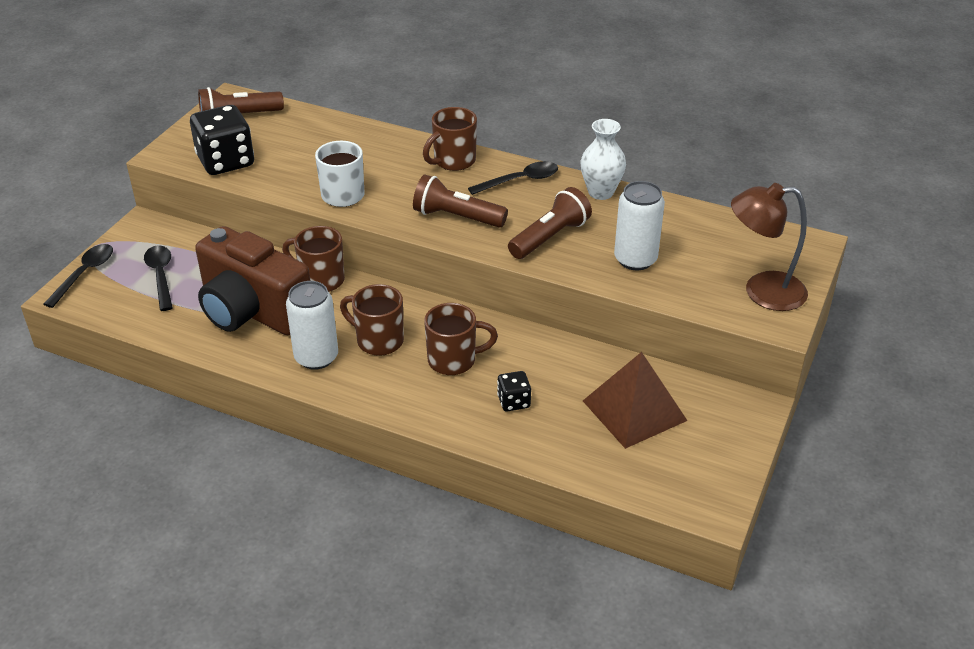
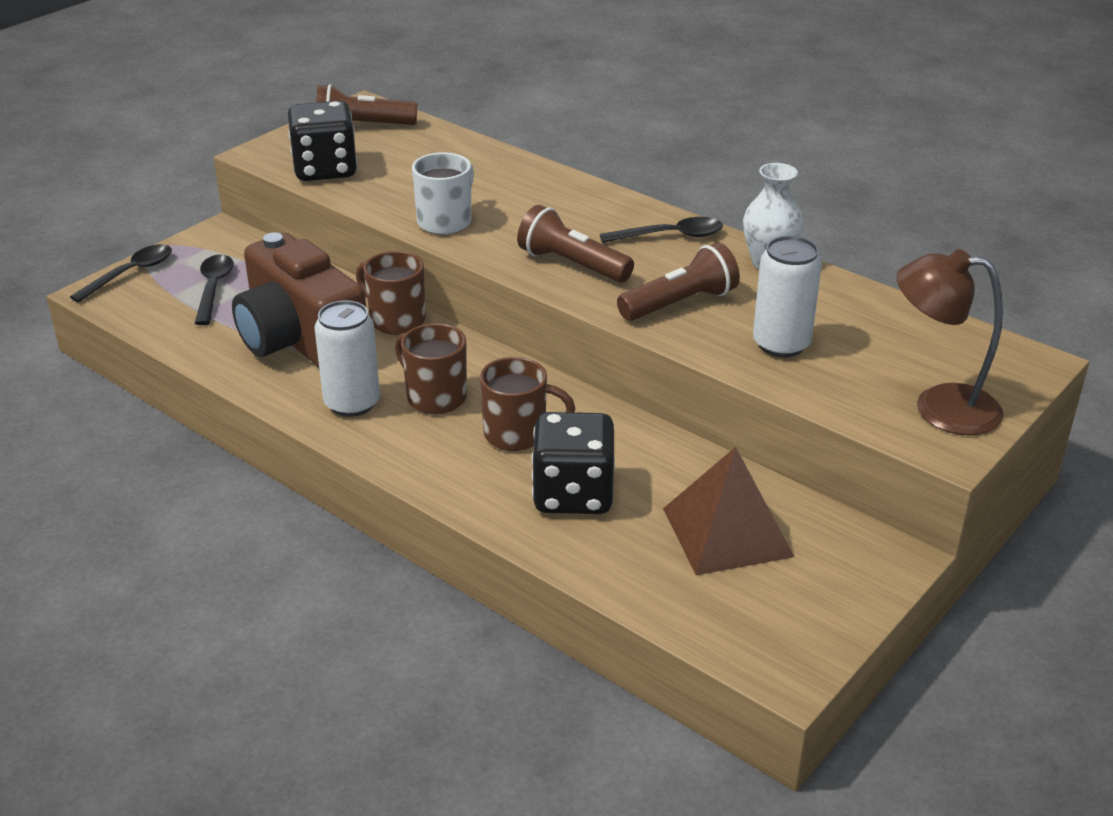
camera: 15 degrees right, 5 degrees down
brown mug [423,107,477,171] -> none
black dice [497,371,531,411] -> black dice [531,412,615,514], size x2.02

